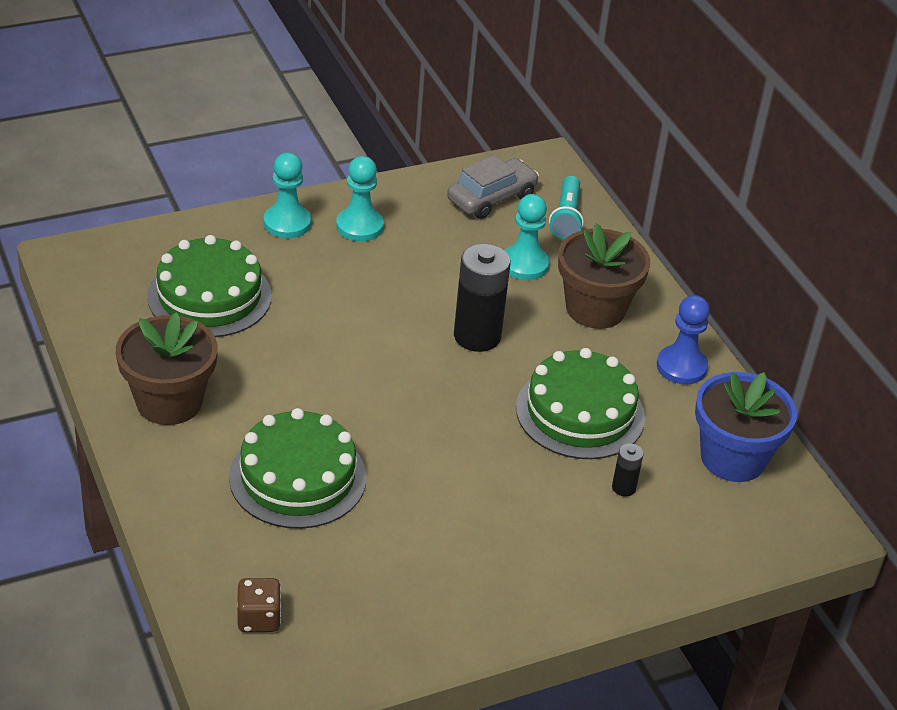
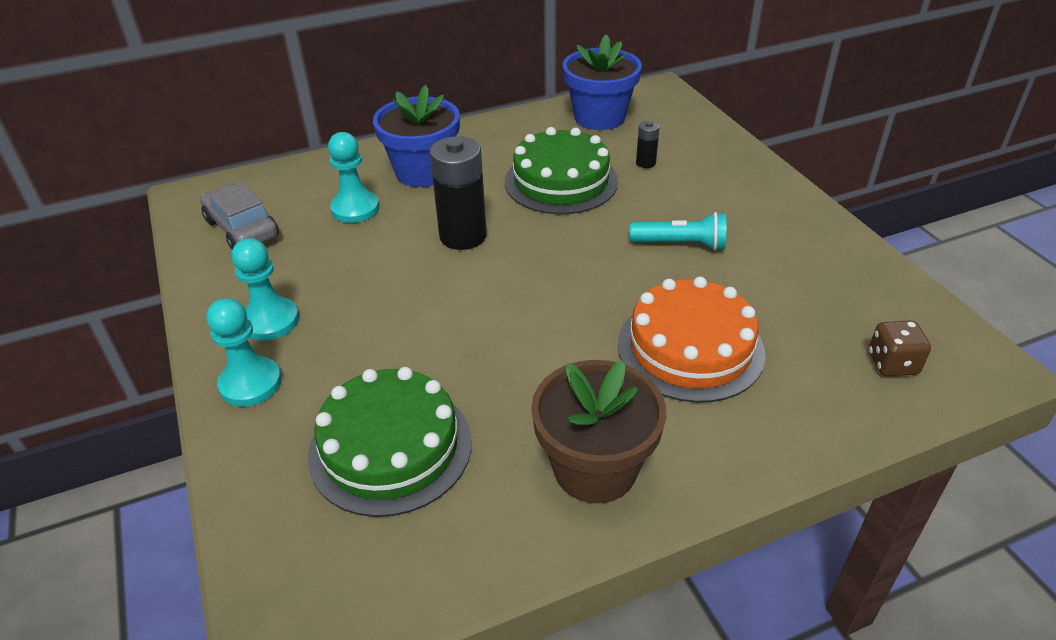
camera: 85 degrees left, 0 degrees up
green cake [229,408,366,529] -> orange cake [618,277,765,403]
turquoise flashlight [549,176,584,240] -> turquoise flashlight moved to [630,212,726,250]
brown flower pot [558,223,650,329] -> blue flower pot [373,85,460,187]
blue pawn [657,295,710,385] -> none

